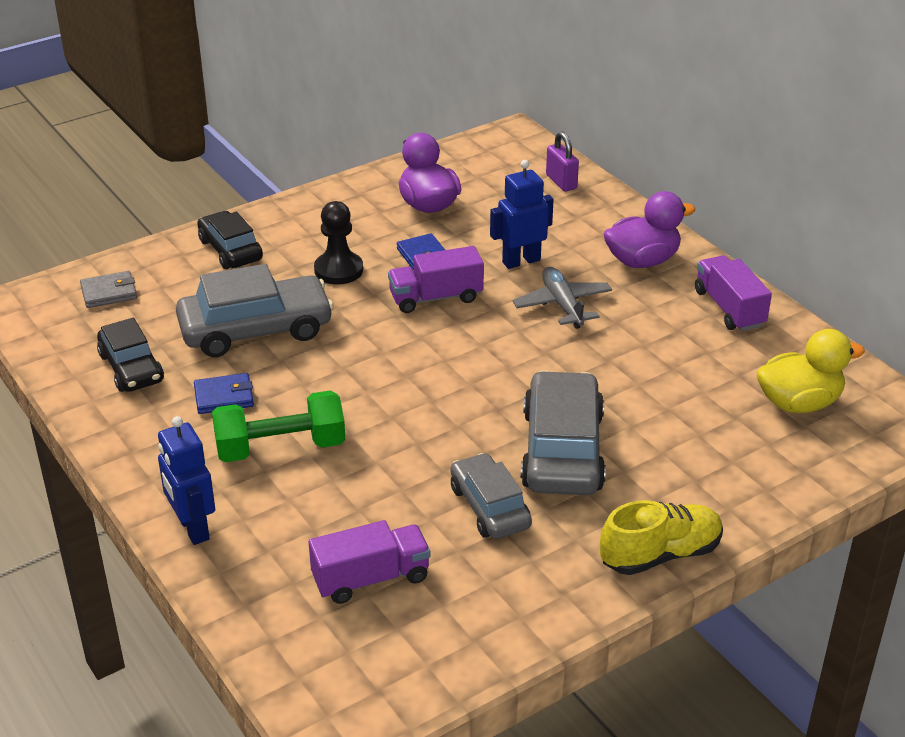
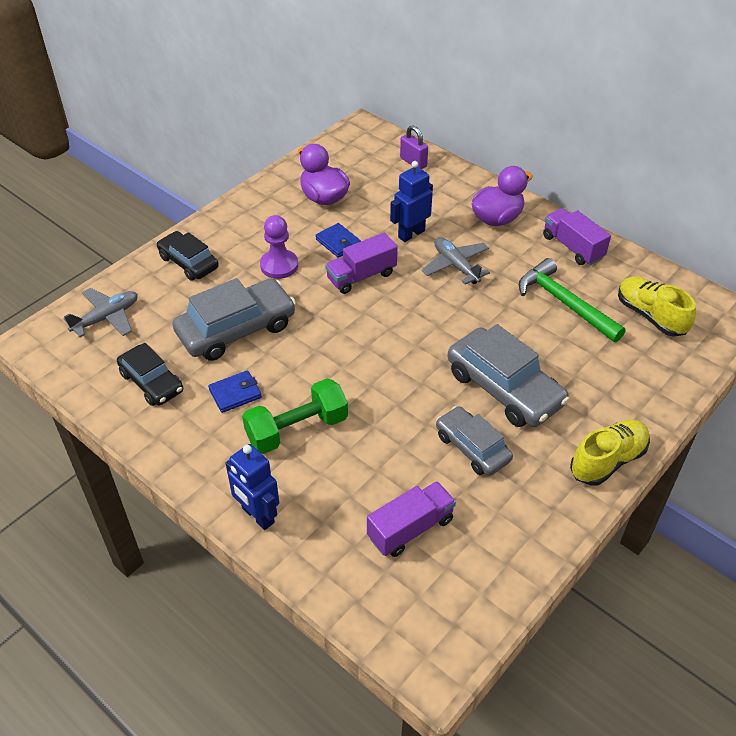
camera: 15 degrees left, 10 degrees up
grey wallet [80,271,137,308] -> grey plane [64,288,137,337]
black pawn [314,201,363,285] -> purple pawn [260,215,298,279]
grey car [521,370,606,495] -> grey car turned 150 degrees clockwise [448,324,569,427]
yellow duck [757,329,865,413] -> yellow shoe [618,276,696,337]
none -> green hammer [519,258,626,342]

